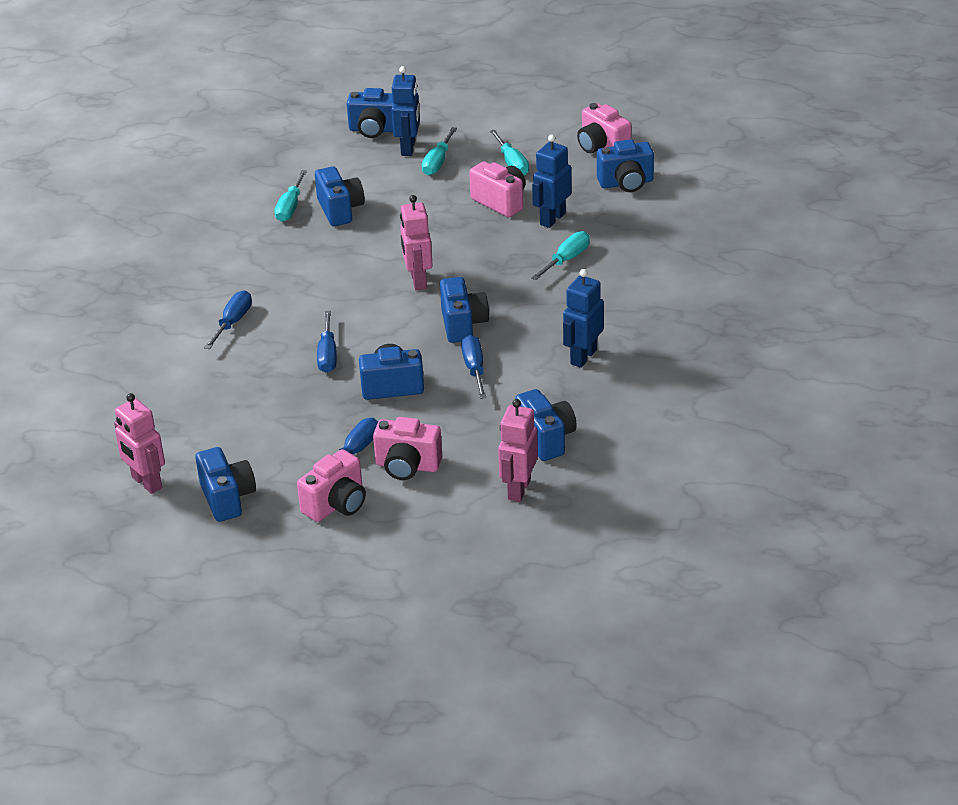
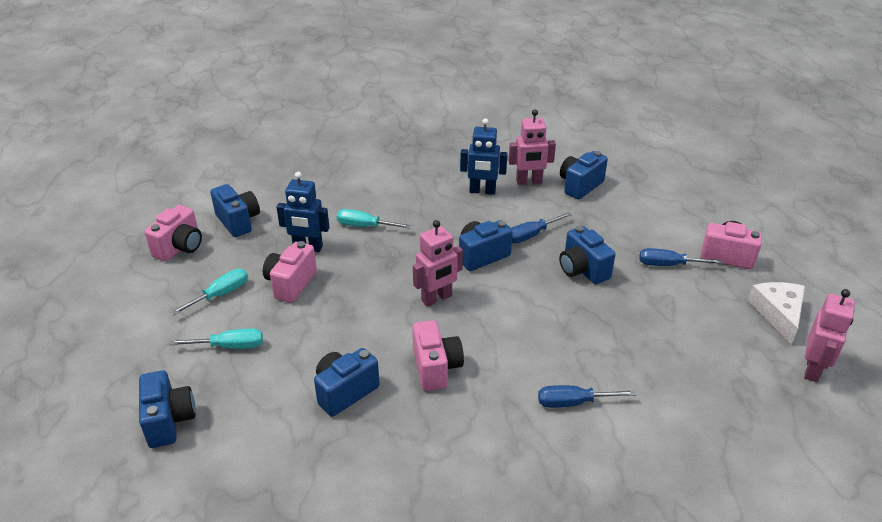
camera: 115 degrees left, 0 degrees up
blue camera [195,447,256,522] -> white cheese [748,282,805,344]
turquoise screwdriver [274,170,307,222] -> none
blue screwdriver [317,311,337,373] -> none
pink camera [373,417,442,480] -> pink camera moved to [413,320,464,391]
blue robot [391,66,420,156] -> none
pink robot [498,399,538,502] -> pink robot moved to [509,110,556,185]

